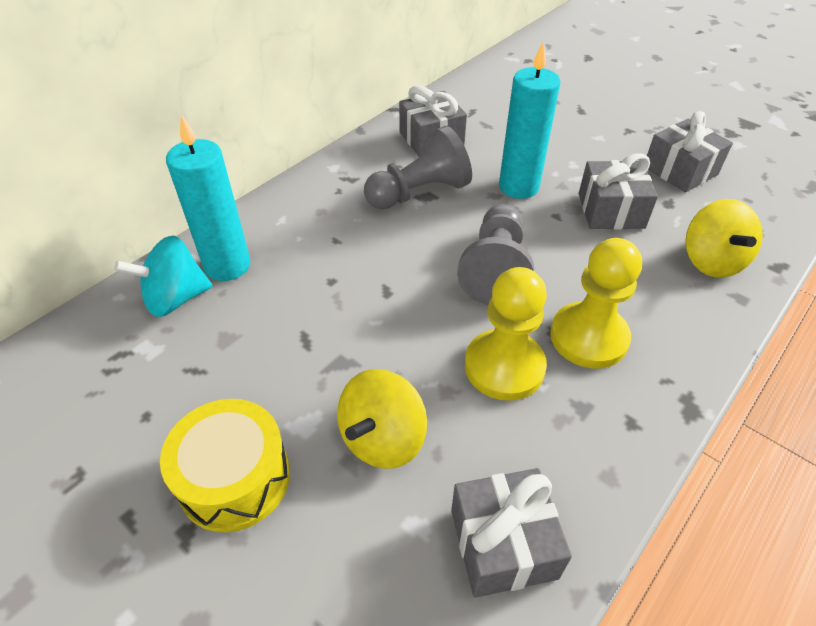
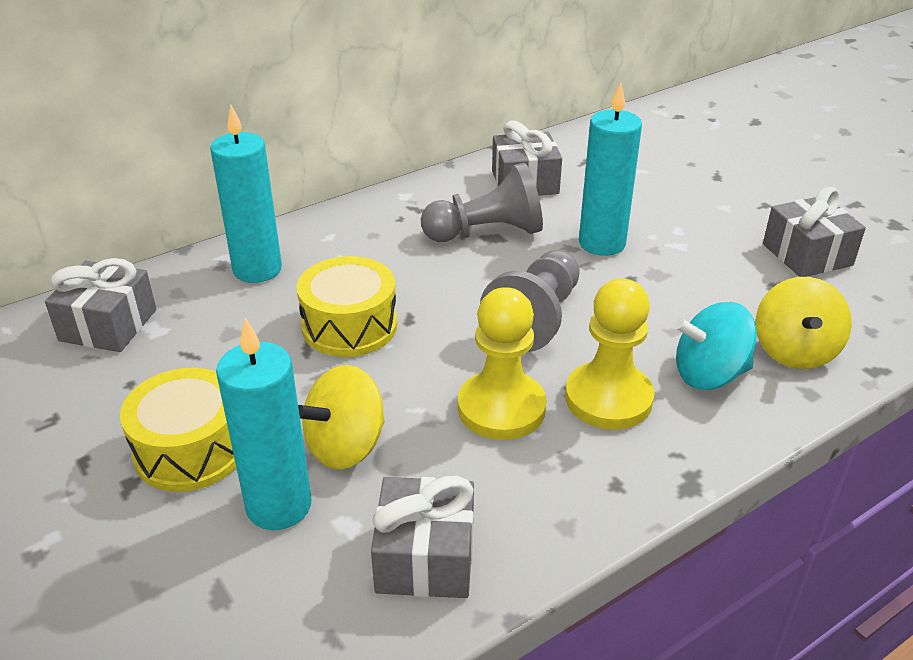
camera: 15 degrees right, 10 degrees down
turquoise spinning top [114,235,213,317] -> turquoise spinning top moved to [674,302,757,390]
grey gift [579,153,658,229] -> grey gift moved to [45,258,156,352]
none -> turquoise candle [216,317,312,530]
none -> yellow drum [296,256,397,357]

